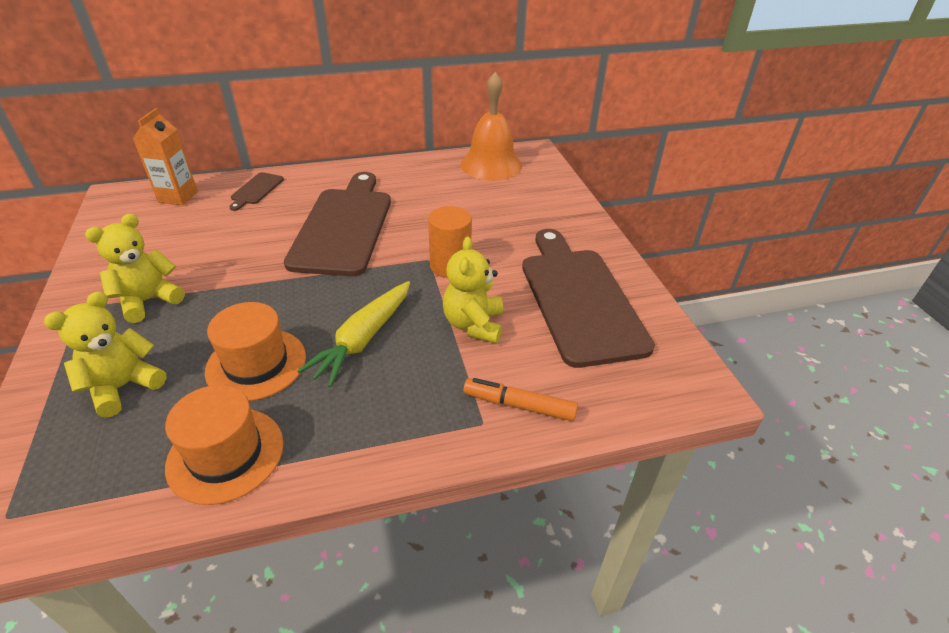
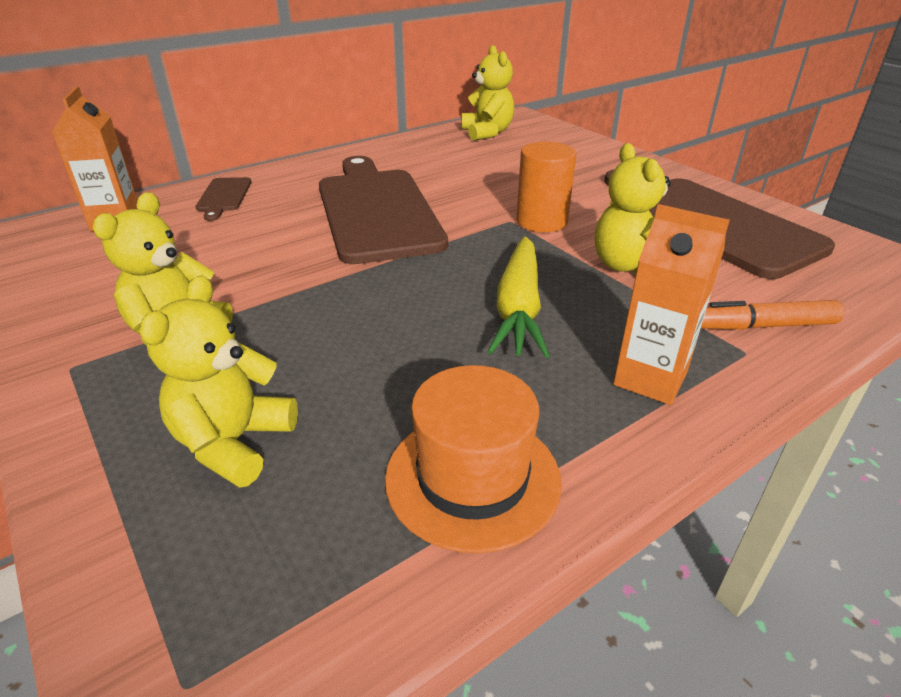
camera: 20 degrees left, 5 degrees down
orange hat [205,302,306,401] -> none
orange bell [461,72,522,181] -> yellow teddy bear [462,45,514,141]
none -> orange carton [613,204,730,405]

